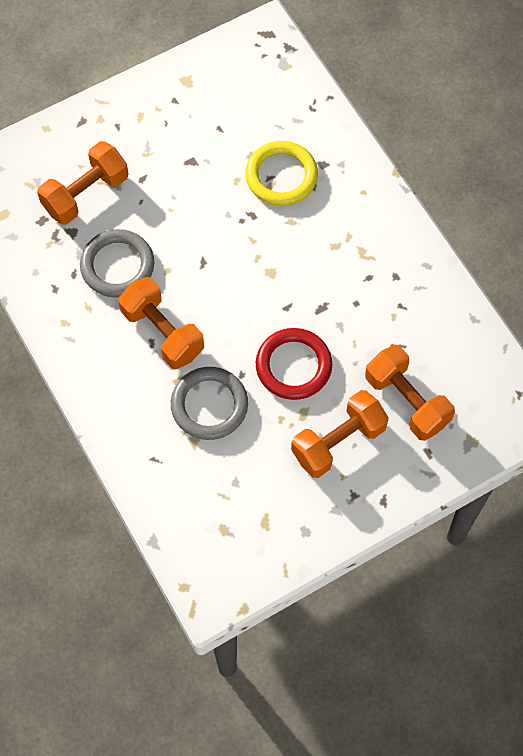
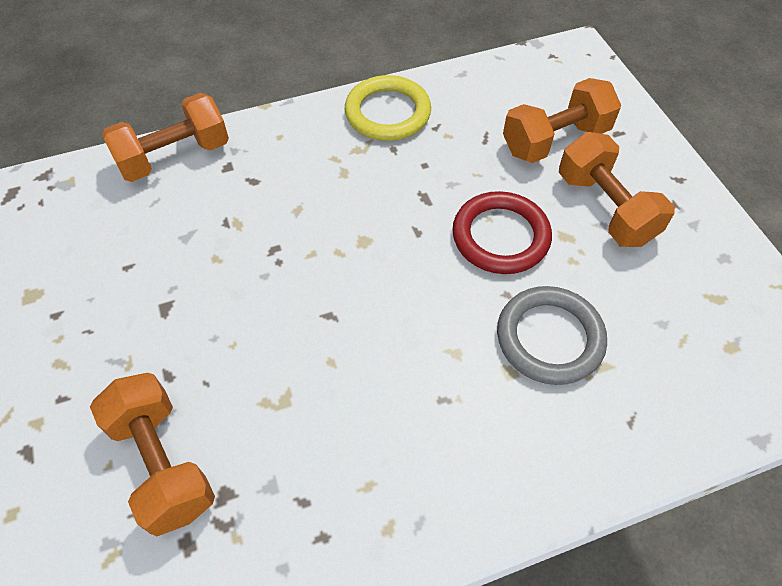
camera: 80 degrees left, 10 degrees down
grey ring [80,229,155,298] -> none
orange dumbbell [118,277,204,369] -> orange dumbbell moved to [102,93,229,182]
yellow ring [245,141,318,206] -> yellow ring moved to [345,75,431,141]

